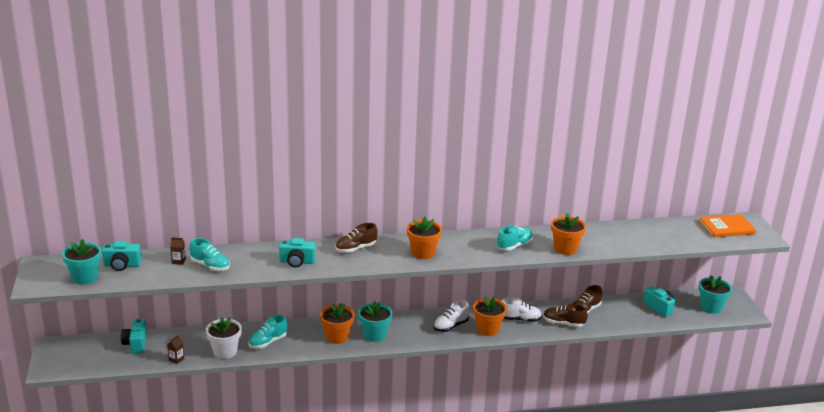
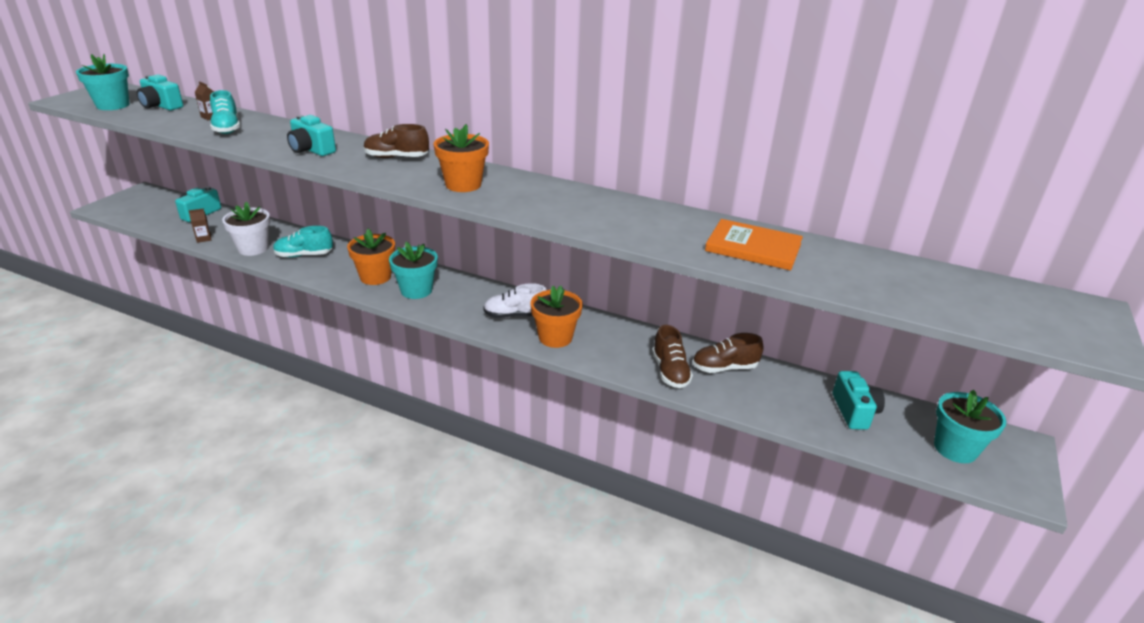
camera: 35 degrees right, 5 degrees up
turquoise shoe [497,226,533,251] -> none
white shoe [502,298,542,322] -> none
brown shoe [543,304,588,327] -> brown shoe turned 150 degrees counterclockwise [652,325,693,388]
orange flower pot [551,212,586,255] -> none
orange book [699,214,756,237] -> orange book moved to [705,219,803,271]

